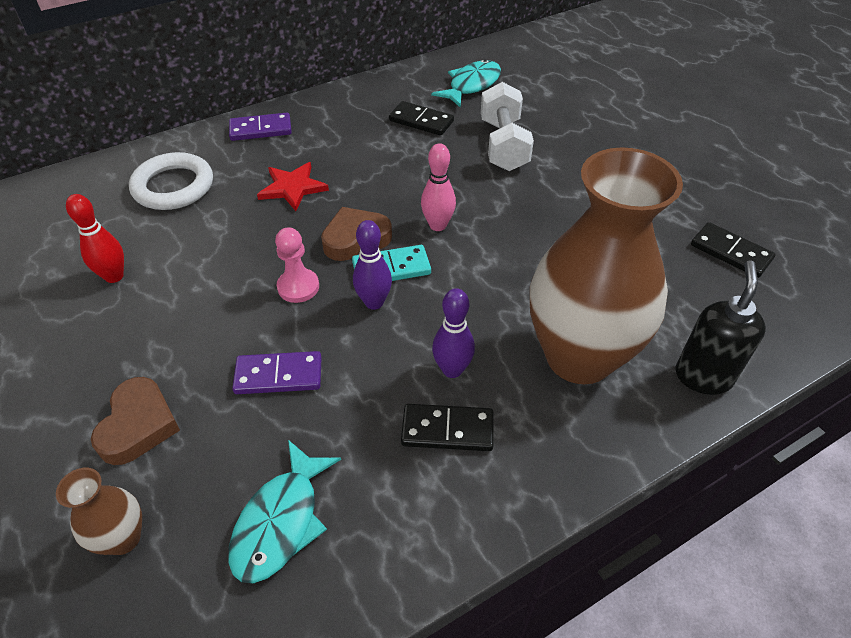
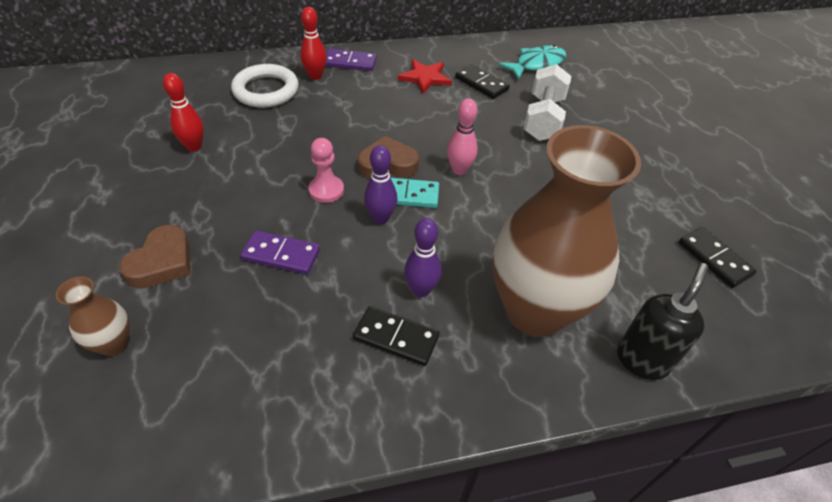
camera: 15 degrees right, 0 degrees up
turquoise fish [228,440,341,583] -> none
red star [257,162,329,211] -> red star moved to [398,59,452,94]
none -> red bowling pin [300,7,327,80]

